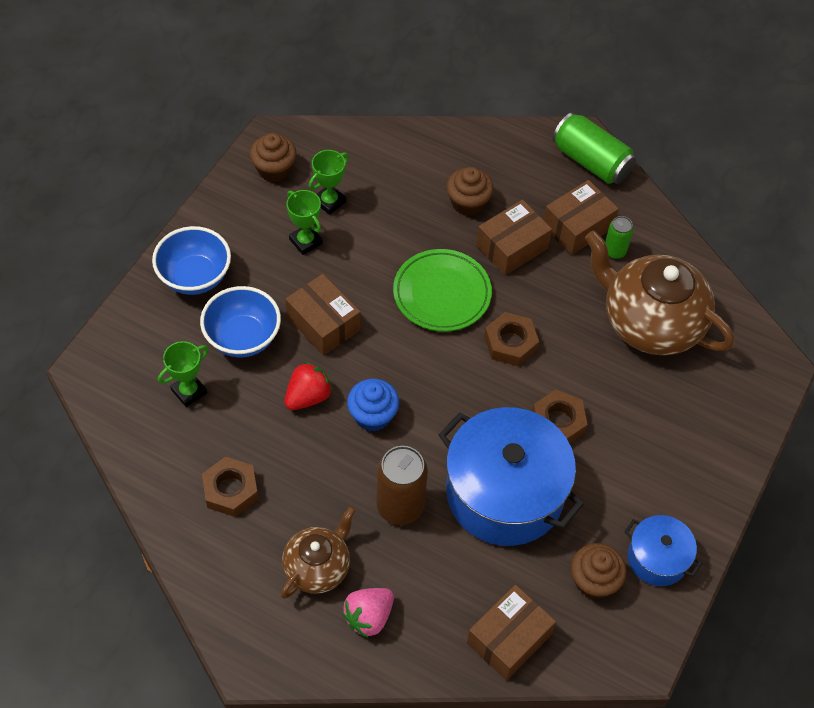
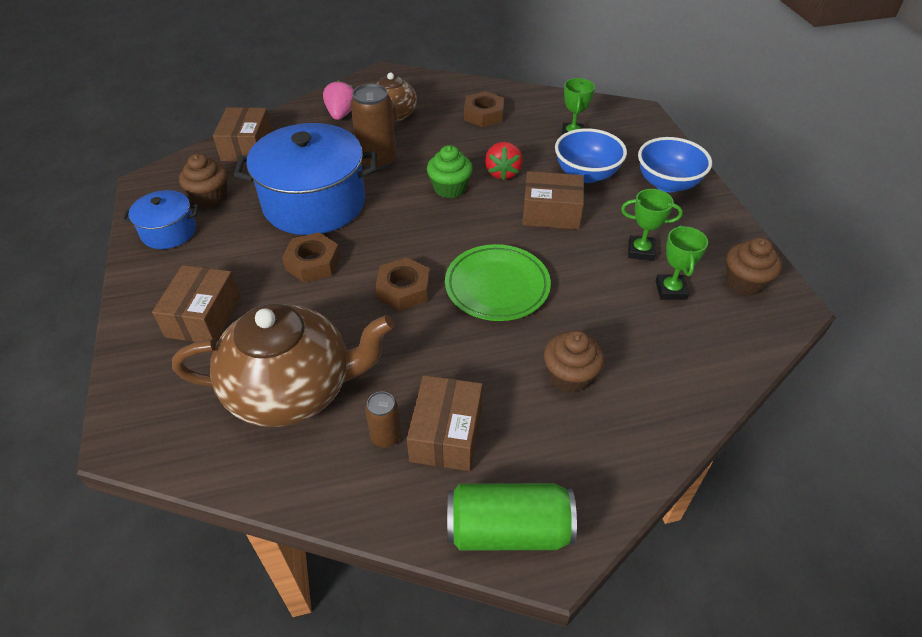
camera: 140 degrees right, 10 degrees down
blue cupcake [347,379,399,432] -> green cupcake [427,145,473,199]
brown box [476,199,552,275] -> brown box moved to [152,265,240,343]
green can [605,216,633,259] -> brown can [365,391,401,447]

